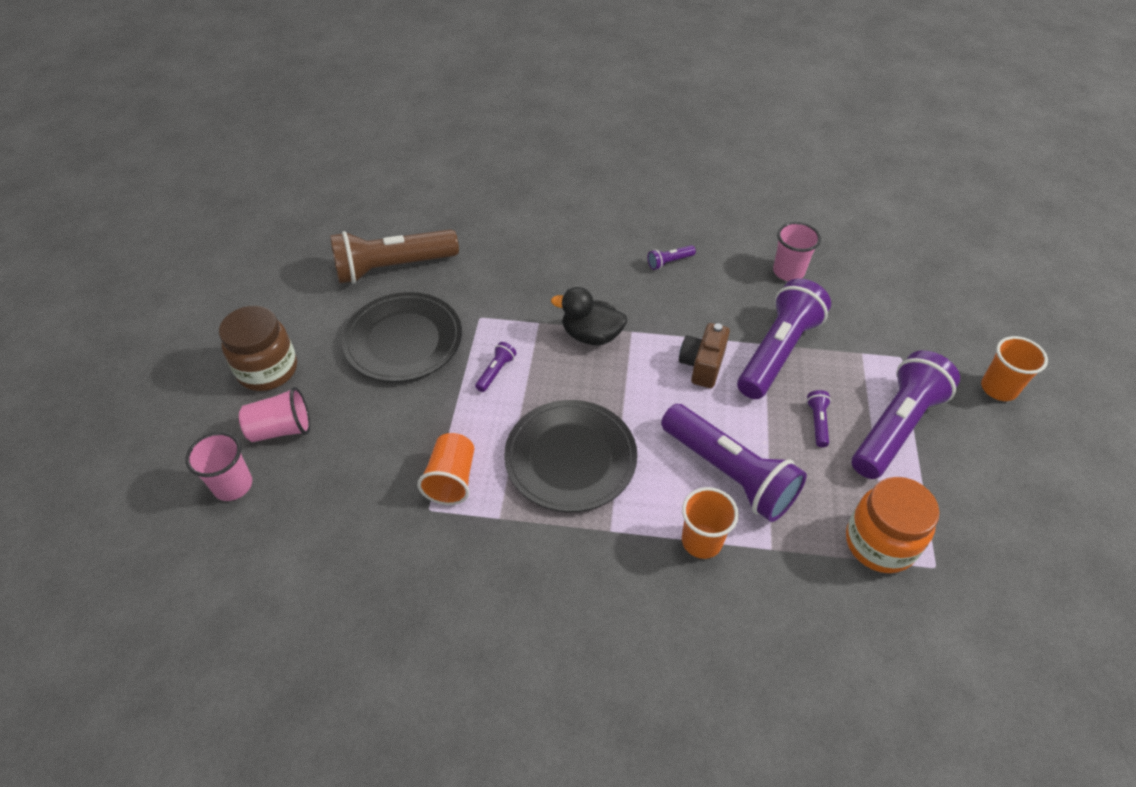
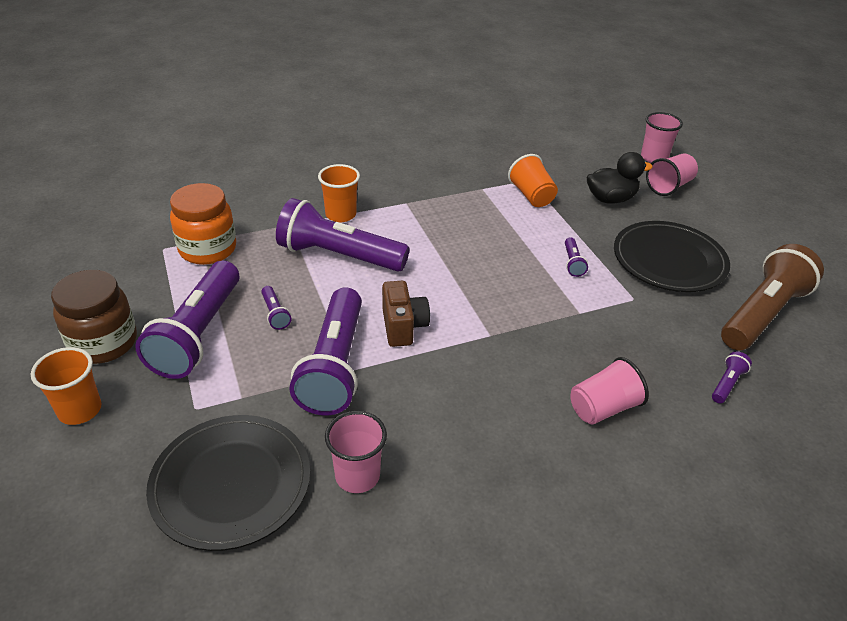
camera: 150 degrees right, 10 degrees down
brown jar [219,306,297,391] -> brown jar moved to [51,270,137,364]
black plate [504,400,637,512] -> black plate moved to [146,415,310,551]
black duck [551,287,627,346] -> black duck moved to [587,152,653,204]
purple flashlight [648,245,696,270] -> purple flashlight moved to [712,351,752,403]
none -> pink cup [570,357,649,425]

